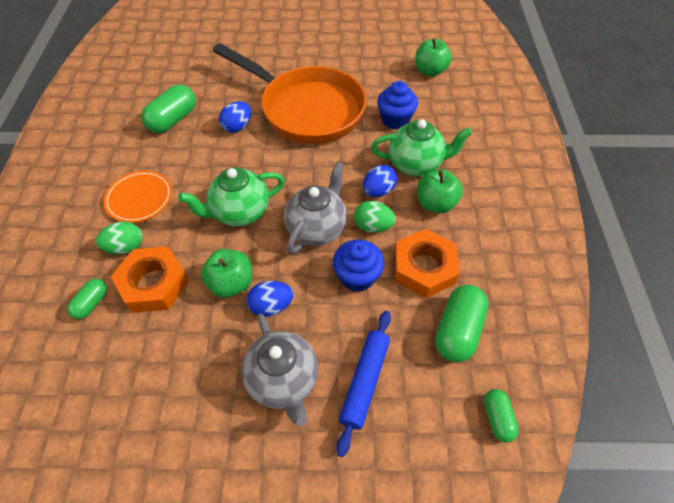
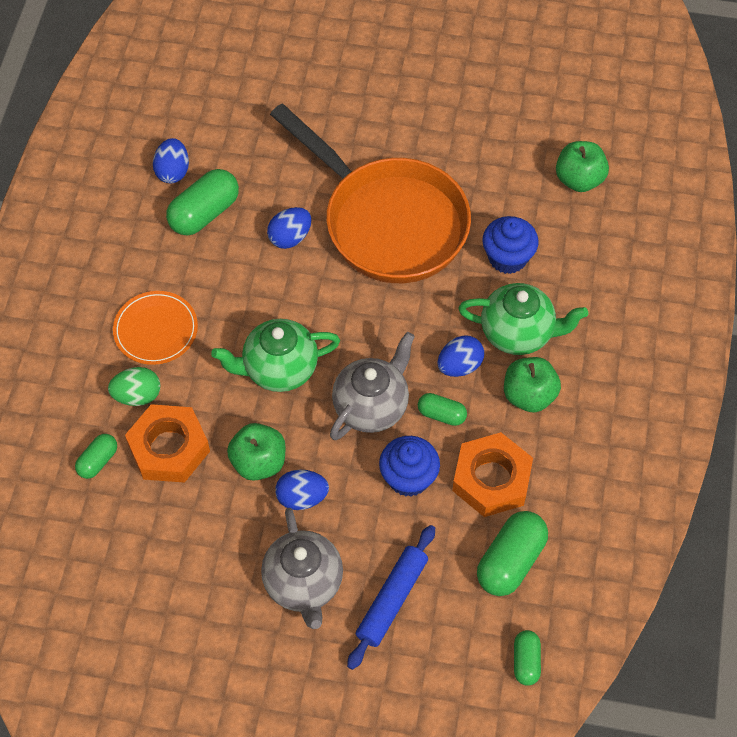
camera: 10 degrees right, 5 degrees up
green egg [354,201,396,233] -> green capsule [418,393,467,426]
none -> blue egg [153,138,189,183]

